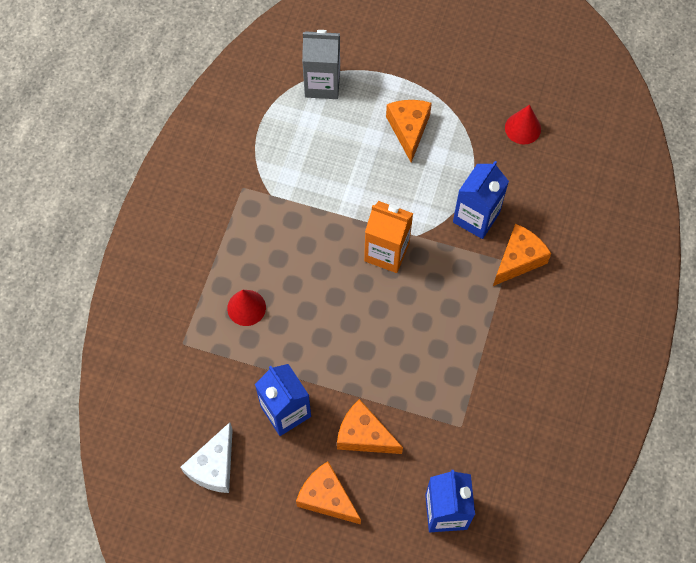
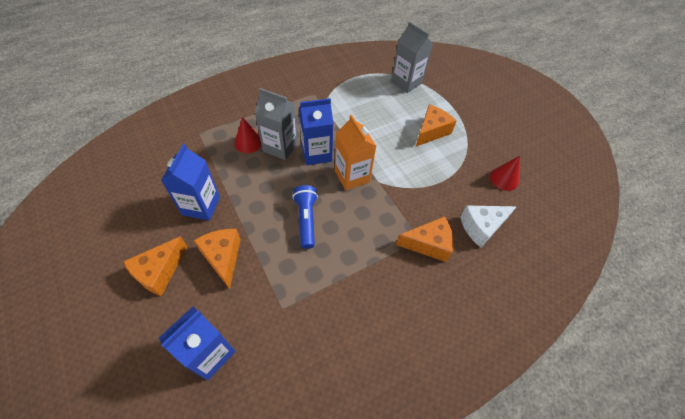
camera: 40 degrees right, 10 degrees down
white cheese [181,422,233,493] -> white cheese moved to [460,205,517,248]
orange cheese [296,461,361,524] -> orange cheese turned 135 degrees counterclockwise [123,236,188,296]
blue carton [453,161,509,239] -> blue carton moved to [299,98,333,165]
none -> grey carton [255,88,298,160]
none -> blue flashlight [292,185,318,249]

